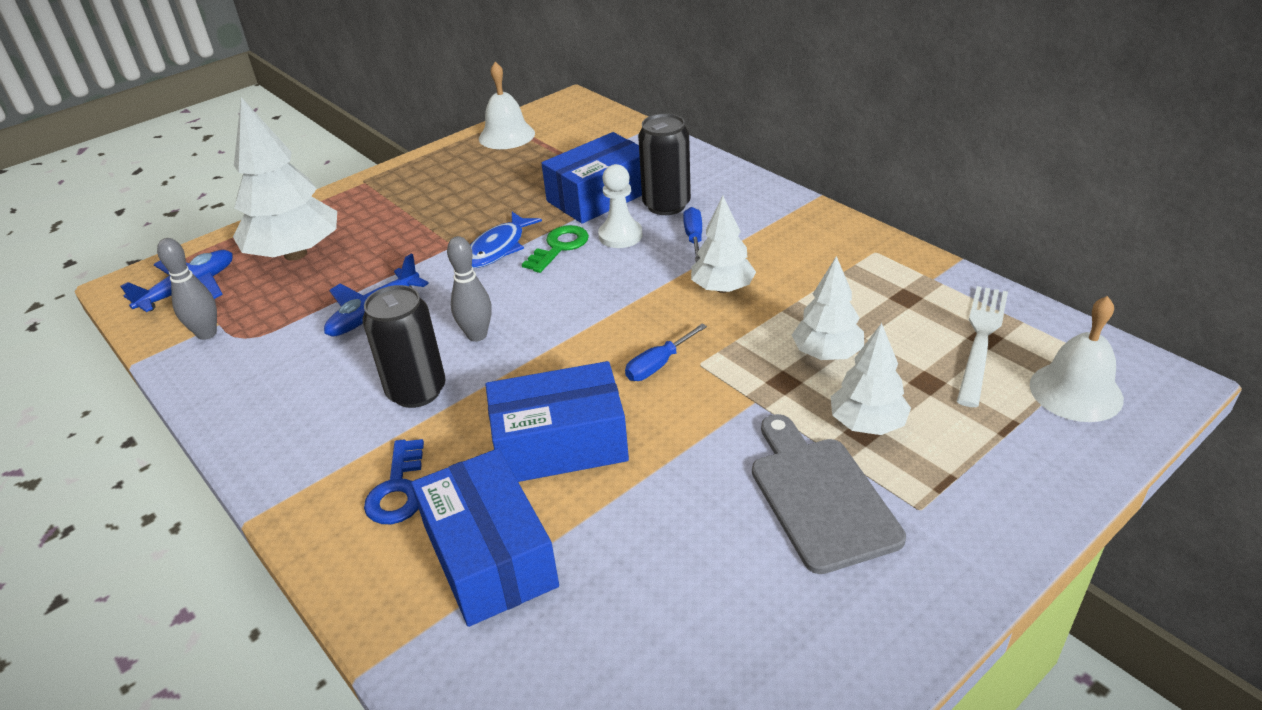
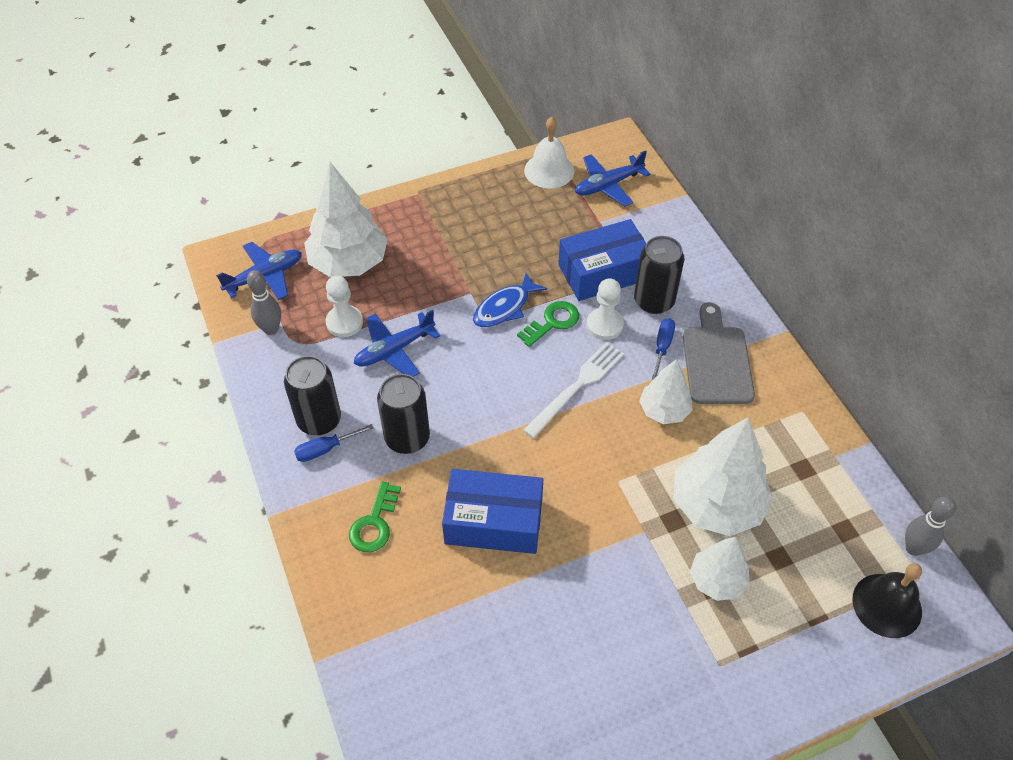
camera: 15 degrees right, 15 degrees up
blue key [364,439,424,524] -> green key [349,481,401,552]
blue box [411,448,559,627] -> none
grey bowling pin [447,236,491,342] -> grey bowling pin moved to [905,496,956,556]
blue screwdriver [625,324,707,381] -> blue screwdriver moved to [294,424,373,462]
grey cutting board [752,414,906,574] -> grey cutting board moved to [683,302,755,404]
white tree [792,256,864,360] -> white tree [674,418,773,536], size x1.73
white fork [957,286,1008,407] -> white fork moved to [523,342,624,438]
white bell [1030,296,1124,422] -> black bell [852,563,922,638]
none -> black can [284,356,341,435]
none -> white pawn [326,276,363,337]
none -> blue plane [575,151,650,206]

